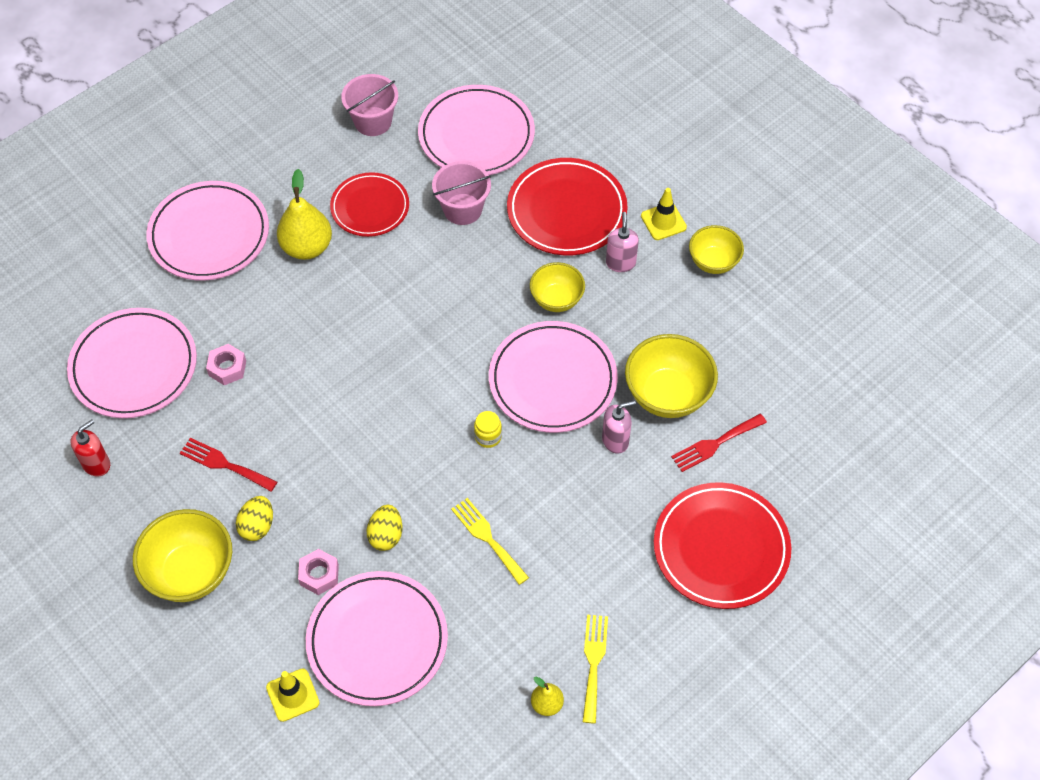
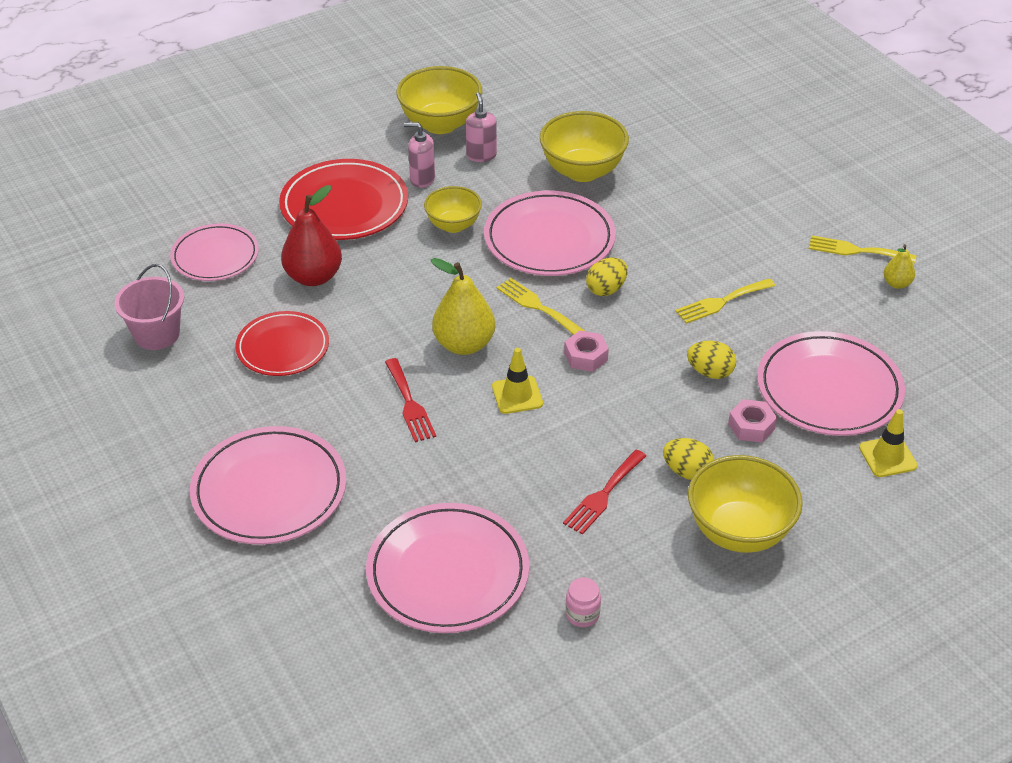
camera: 80 degrees left, 15 degrees down
red soap dispenser [71,419,110,477] -> pink jar [565,578,601,627]
pink nut [206,344,246,385] -> pink nut moved to [564,330,609,372]
yellow pear [277,169,332,260] -> yellow pear moved to [431,258,495,355]
pink plate [418,85,535,175] -> pink plate [170,224,259,281], size x0.66
pink bucket [432,161,491,225] -> red pear [281,185,342,286]
yellow jar [474,411,502,448] -> yellow egg [586,258,628,296]
pink soap dispenser [602,400,636,454] -> pink soap dispenser moved to [466,92,497,162]
yellow traffic cone [641,188,687,240] -> yellow traffic cone moved to [492,348,543,414]
red plate [654,482,791,609] -> none
red fork [671,414,767,472] -> red fork moved to [385,358,436,442]
yellow bowl [689,225,744,274] -> yellow bowl [396,66,482,134], size x1.59
none -> yellow fork [496,278,585,335]

